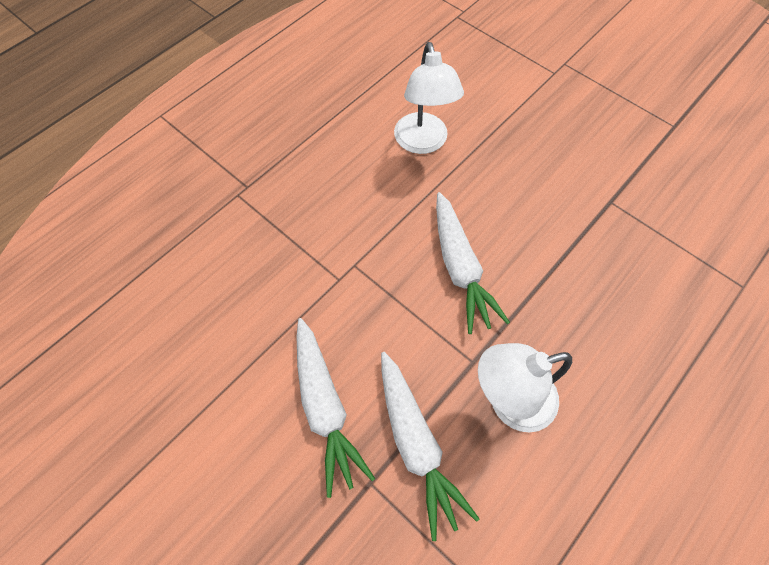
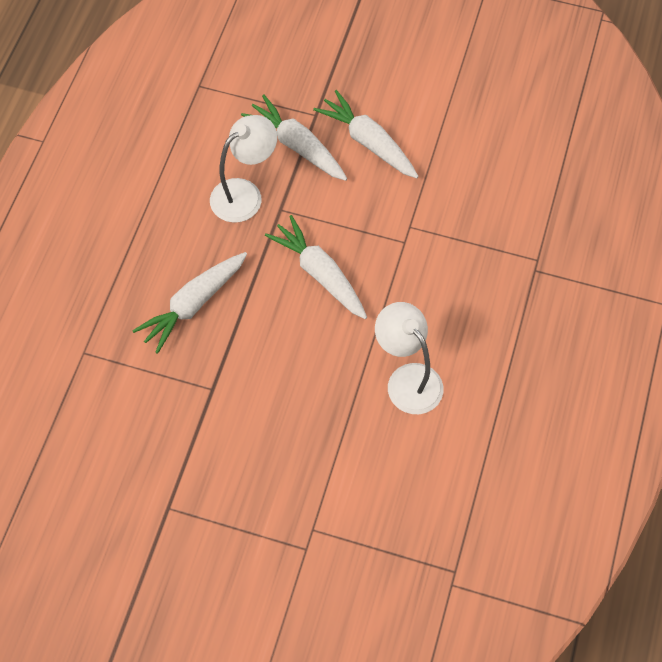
camera: 155 degrees right, 0 degrees up
none -> white carrot [132,252,247,354]

